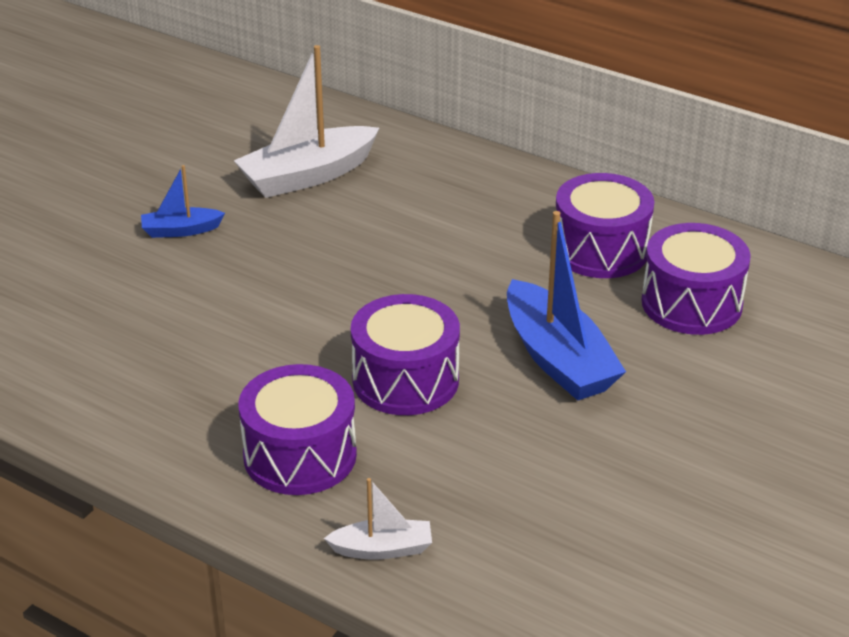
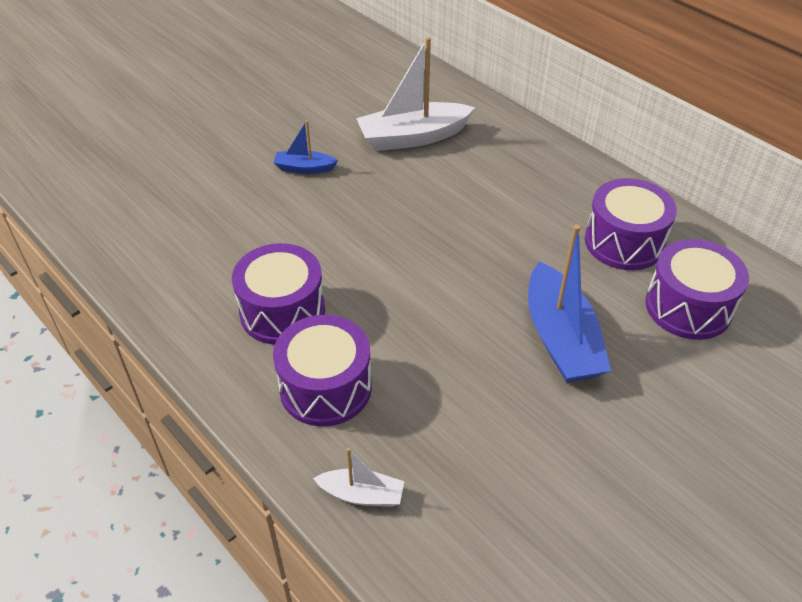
camera: 15 degrees right, 10 degrees up
purple drum [351,294,460,415] -> purple drum moved to [232,243,325,345]

